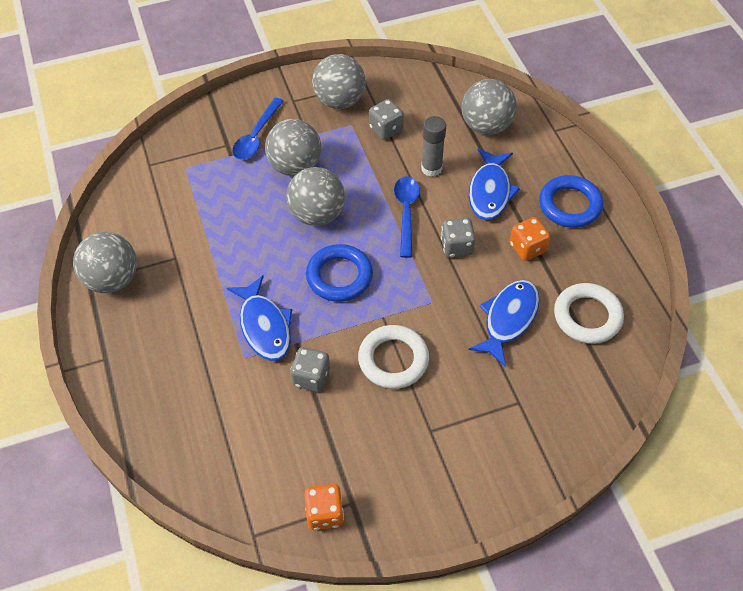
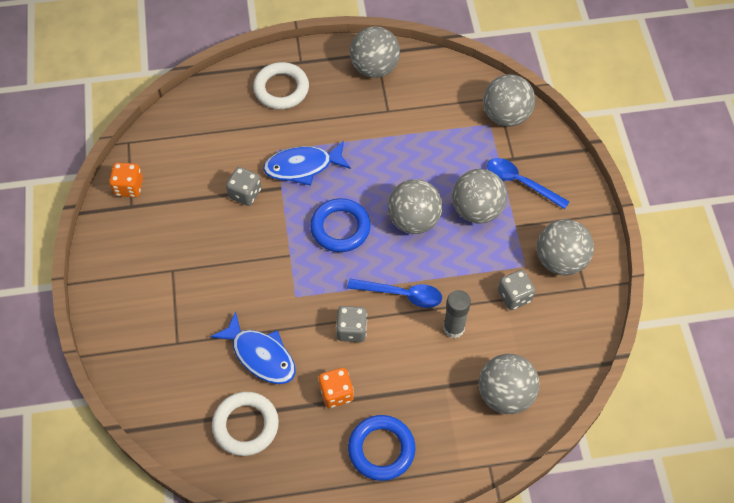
camera: 100 degrees right, 5 degrees up
white ring [358,325,429,389] -> white ring moved to [253,62,309,109]
blue fish [469,148,520,220] -> none
none -> grey ball [483,74,535,127]

